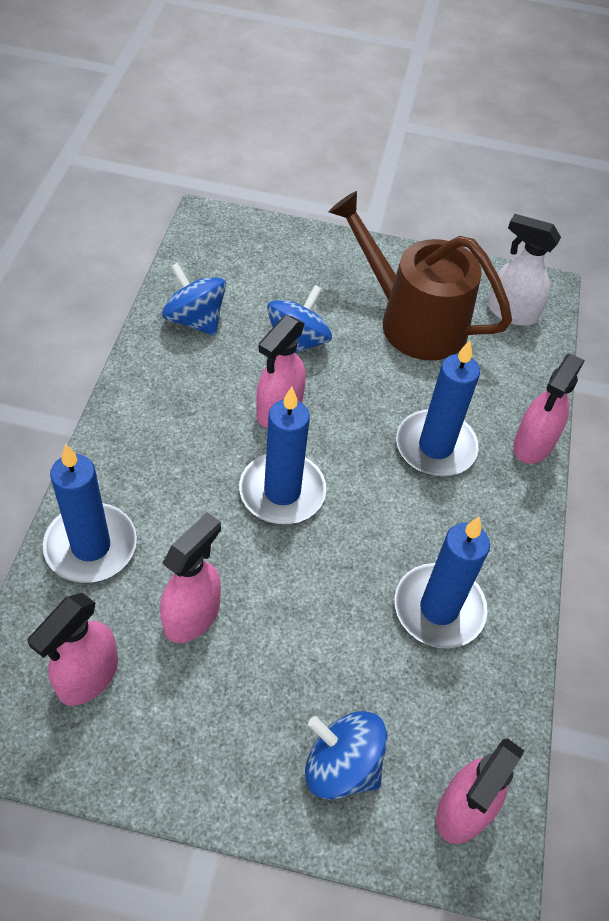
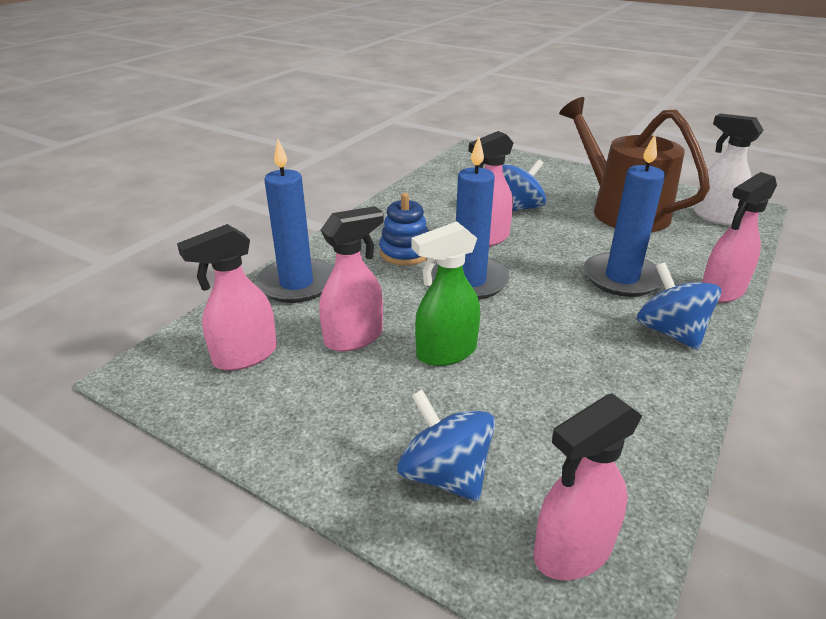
camera: 25 degrees right, 20 degrees down
blue spinning top [162,263,226,336] -> blue spinning top moved to [637,262,721,350]
blue candle [395,517,490,648] -> none
none -> blue stacking toy [379,193,429,265]
none -> green spray bottle [411,221,480,366]

